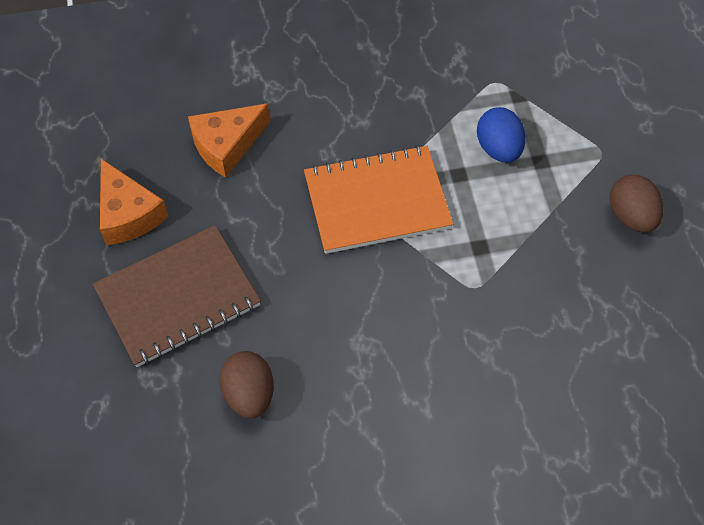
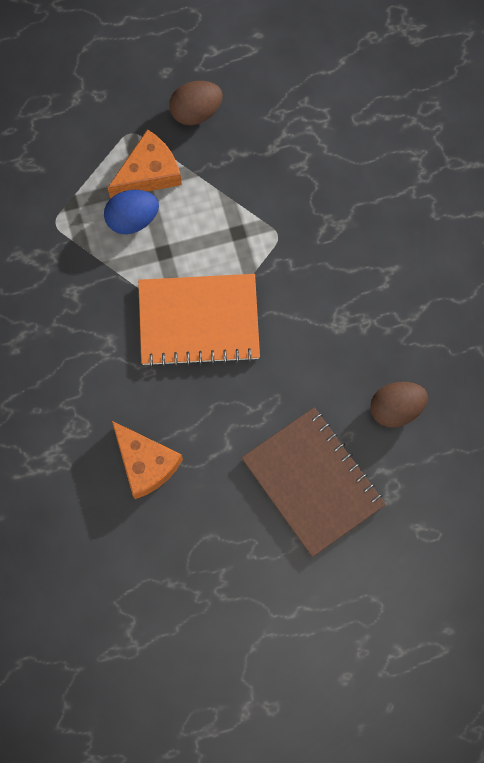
camera: 95 degrees left, 15 degrees up
orange cheese [100,159,169,245] -> orange cheese moved to [107,129,182,198]
orange notebook [304,145,453,254] -> orange notebook turned 75 degrees counterclockwise [138,274,260,367]

